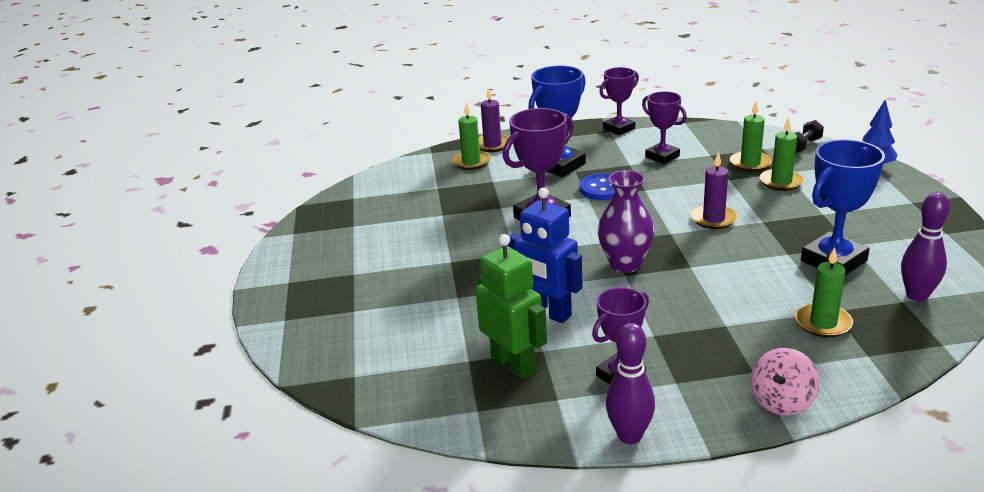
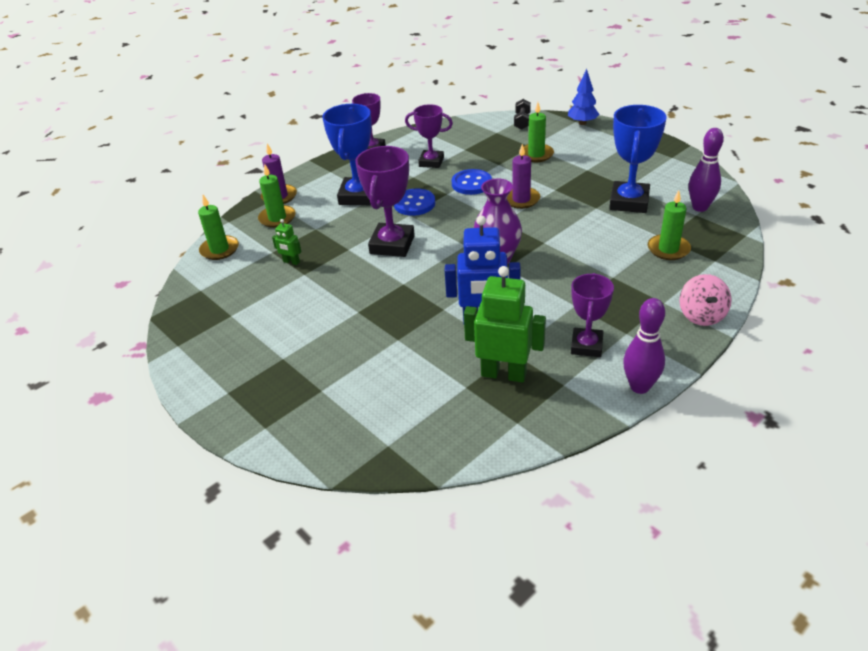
camera: 35 degrees left, 10 degrees up
green candle [730,102,772,172] -> green candle moved to [198,195,239,260]
none -> green robot [272,219,301,265]
none -> blue button [451,169,492,195]

